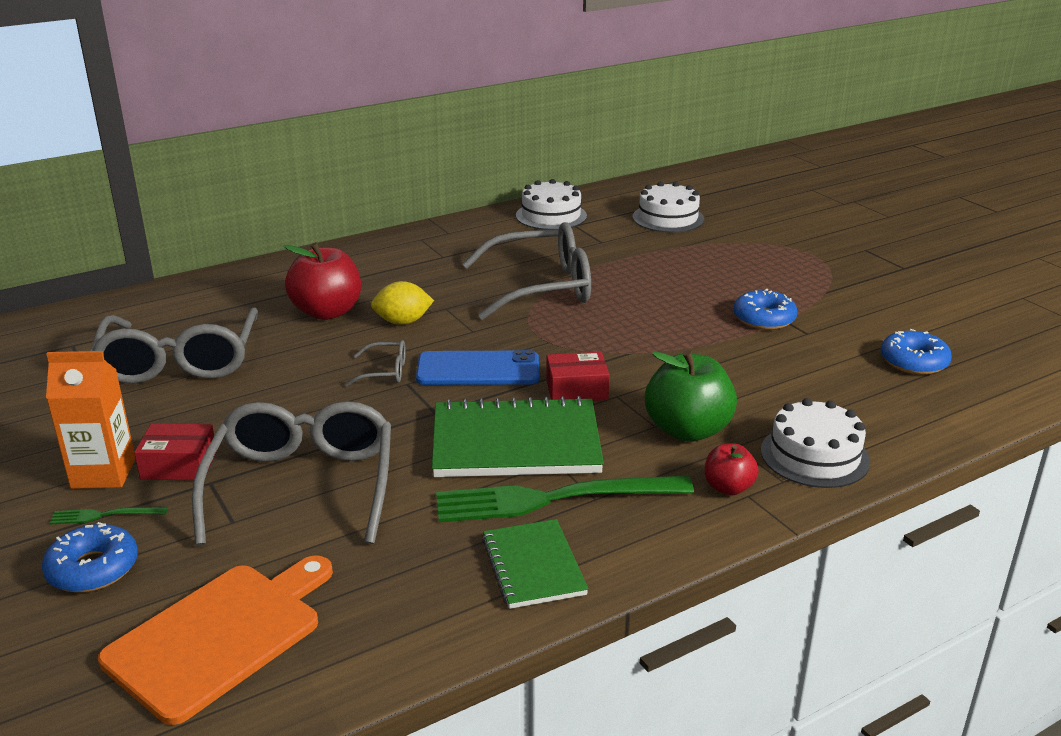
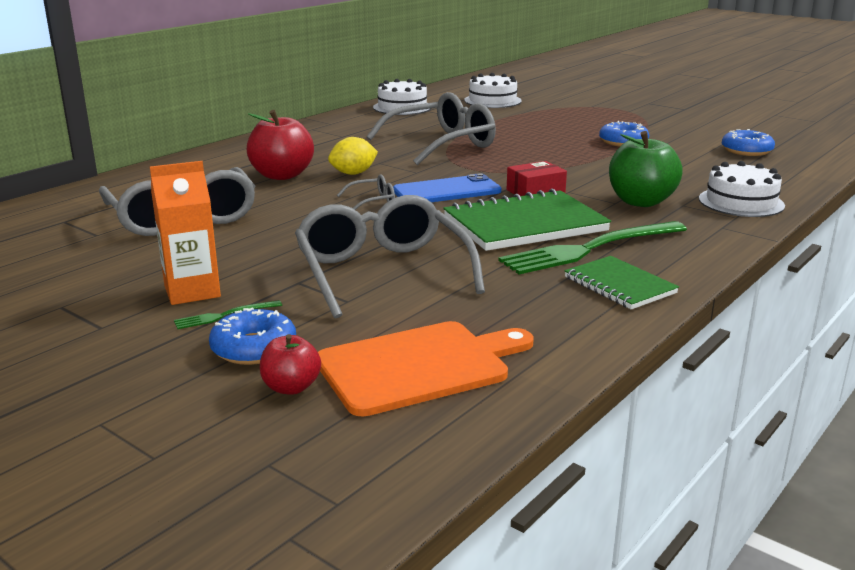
camera: 20 degrees left, 5 degrees down
orange cutting board [98,555,333,725] -> orange cutting board turned 45 degrees clockwise [318,321,534,417]
red box [134,424,217,480] -> none
red apple [704,443,759,496] -> red apple moved to [260,334,321,395]

